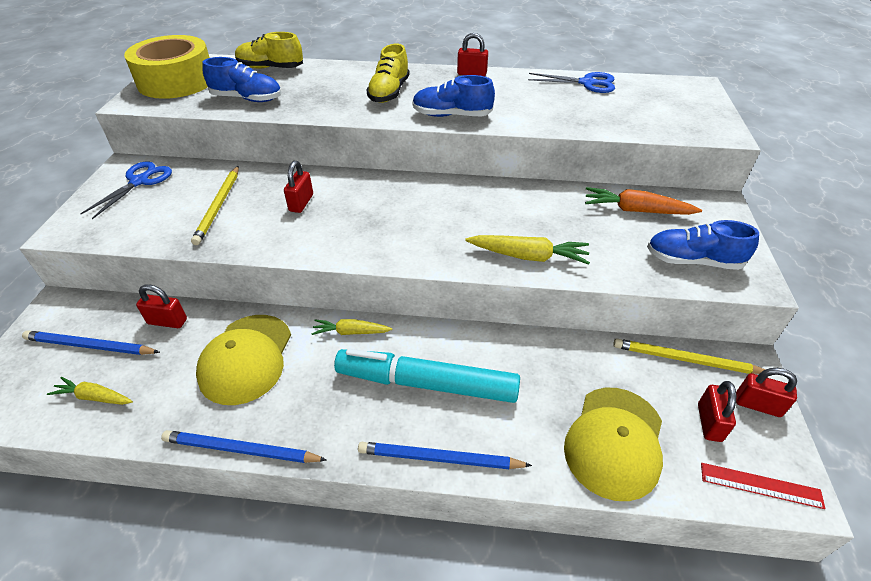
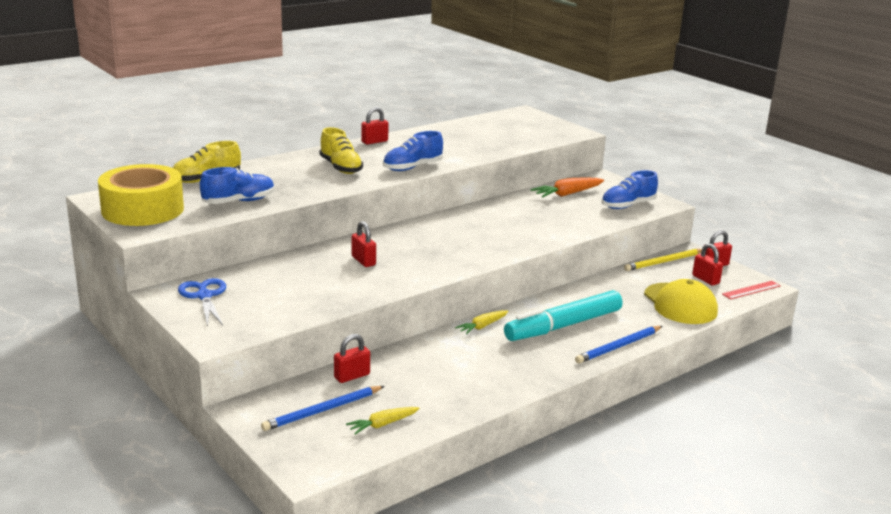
camera: 45 degrees left, 20 degrees down
blue pencil [161,430,327,463] -> none
yellow pencil [191,166,239,245] -> none
yellow cap [196,315,291,405] -> none
yellow carrot [465,235,590,265] -> none
blue scissors [528,72,615,93] -> none

